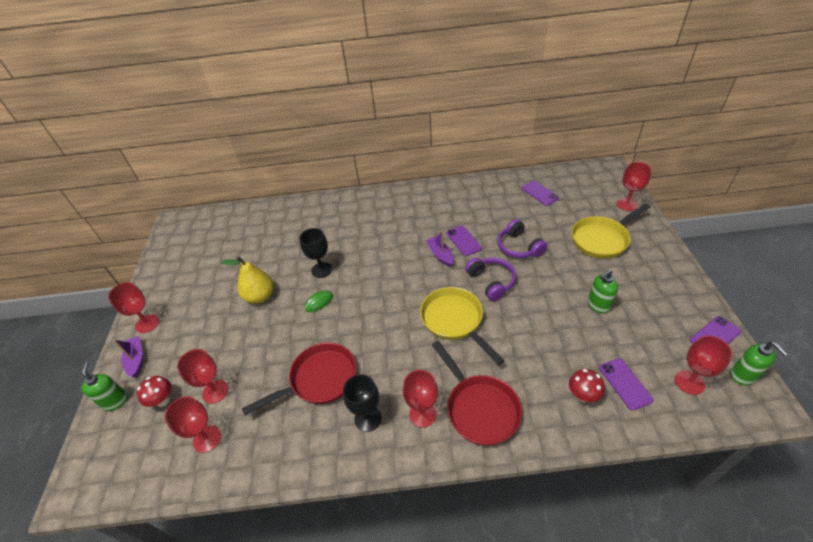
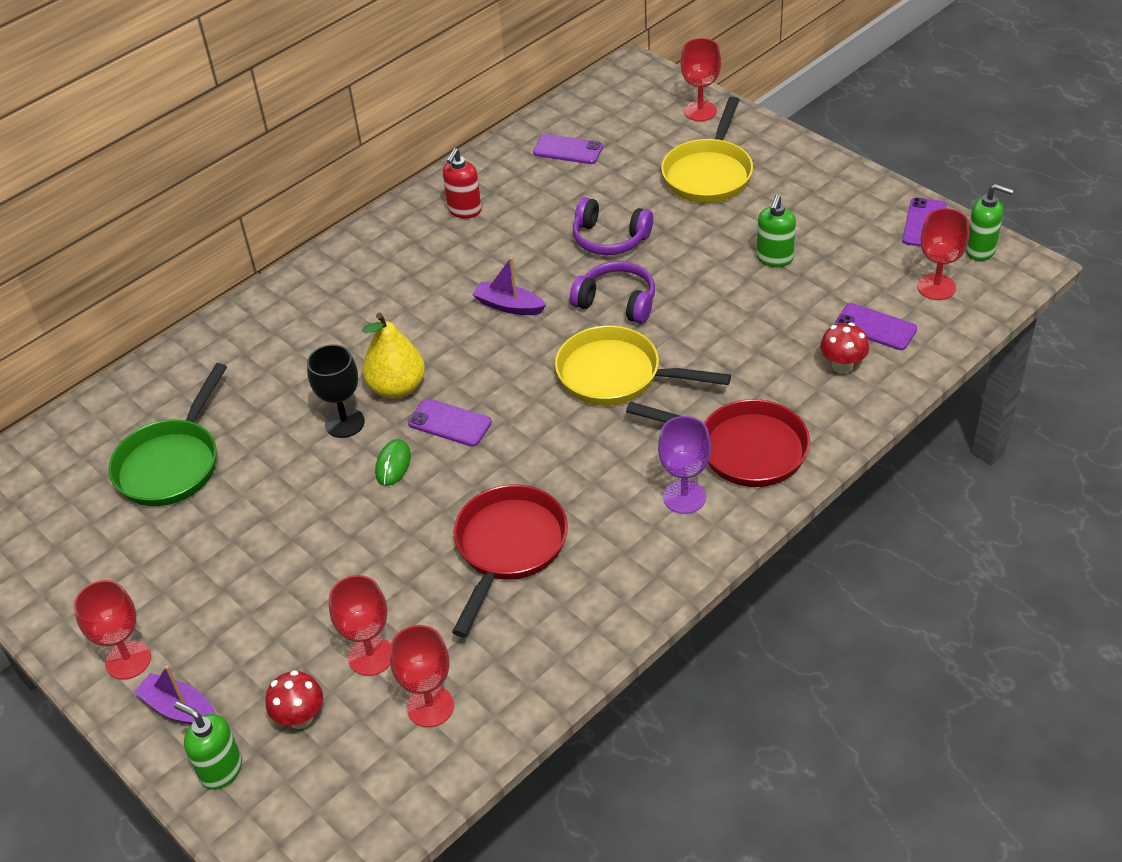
camera: 40 degrees left, 0 degrees up
yellow pear [221,256,273,304] -> yellow pear moved to [362,313,425,399]
black goblet [343,374,382,432] -> none
red goblet [403,370,438,428] -> purple goblet [658,416,711,514]
purple phone [446,226,482,256] -> purple phone moved to [408,399,492,447]
none -> green pan [108,363,227,506]
none -> red soap dispenser [443,148,482,218]

